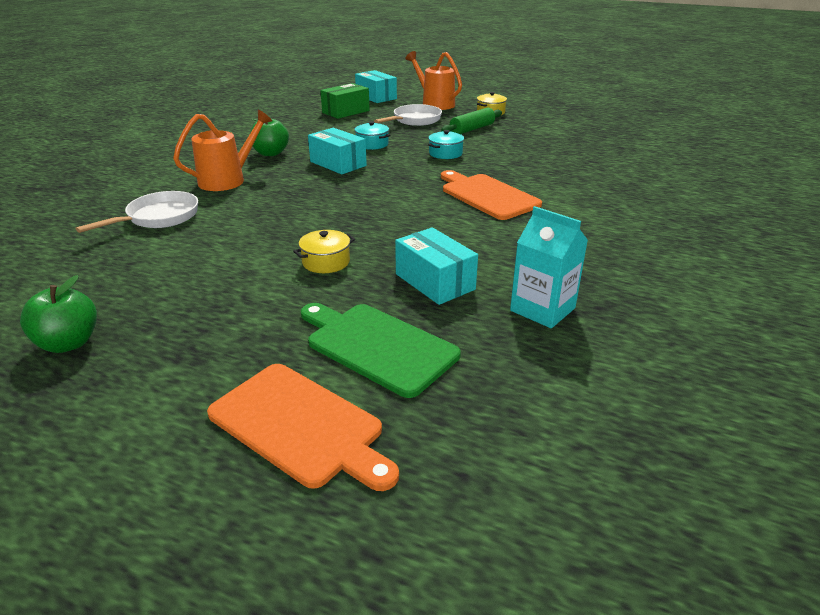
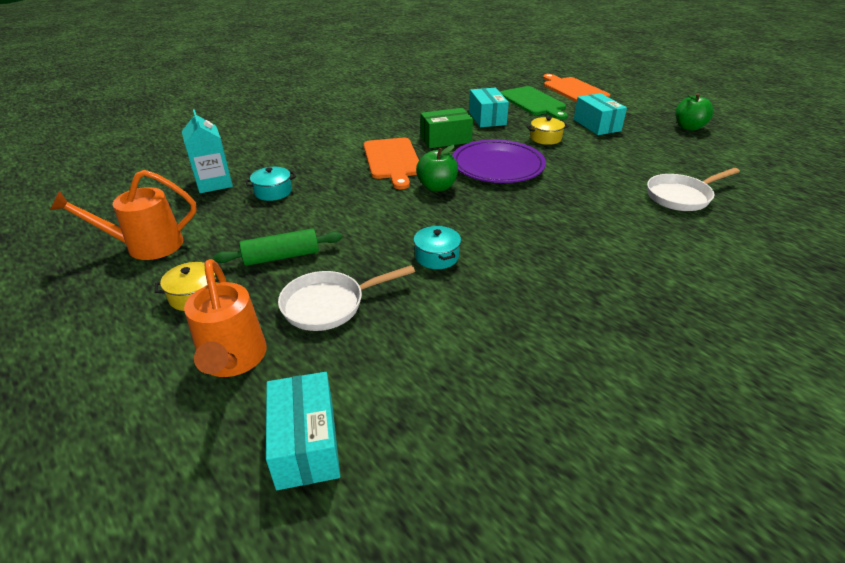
camera: 155 degrees left, 5 degrees up
orange watering can [173,110,272,191] -> orange watering can moved to [50,170,197,260]
green apple [250,119,289,156] -> green apple moved to [416,145,458,192]
turquoise box [308,128,367,174] -> turquoise box moved to [574,93,627,135]
green box [320,83,370,119] -> green box moved to [421,108,473,148]
turquoise pot [428,130,464,159] -> turquoise pot moved to [245,167,296,201]
turquoise carton [510,206,588,328] -> turquoise carton moved to [182,109,233,193]
none -> purple plate [452,139,546,183]

